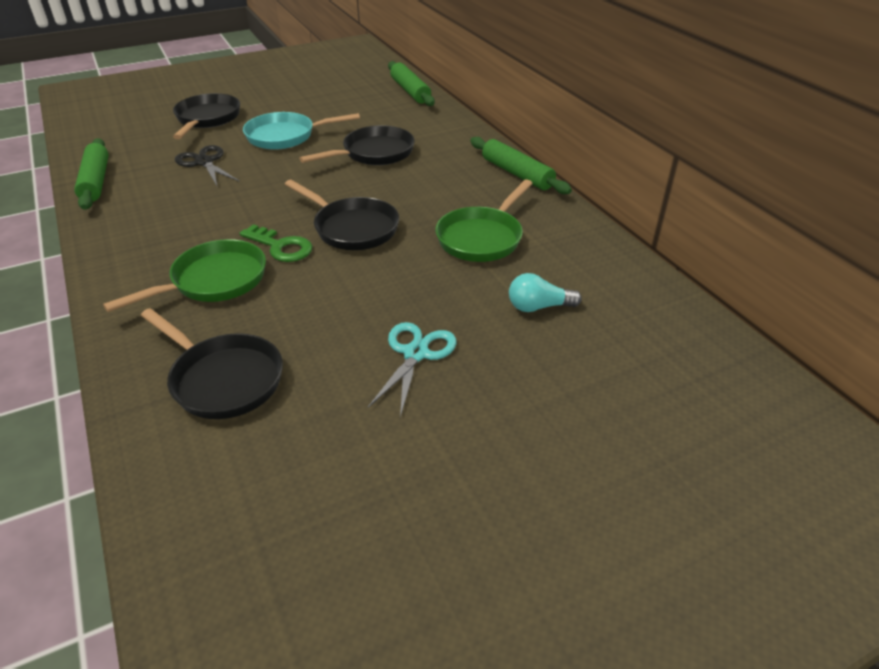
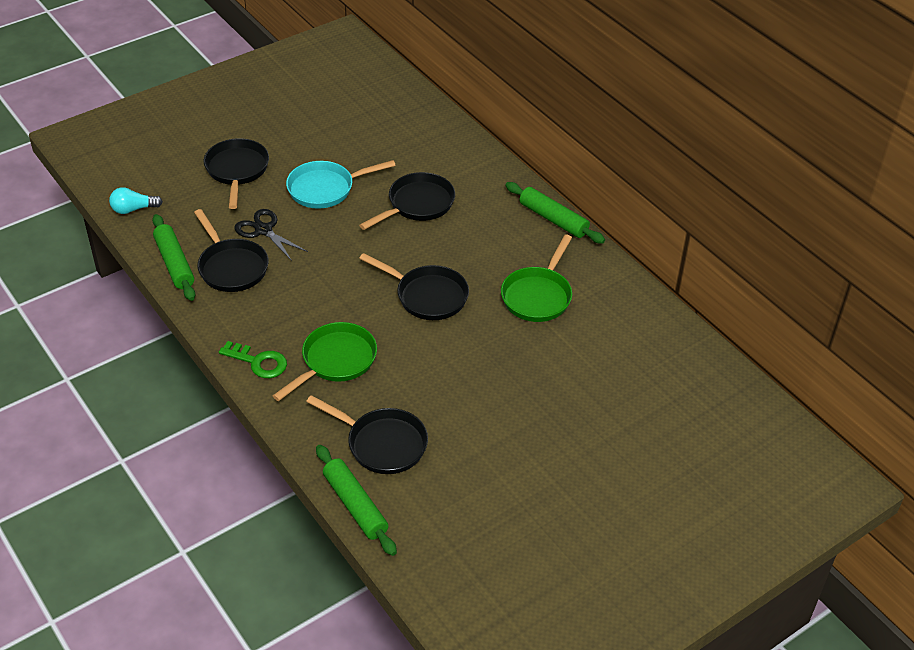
camera: 10 degrees left, 5 degrees up
green key [240,224,312,262] -> green key moved to [219,341,287,378]
turquoise scissors [367,322,456,417] -> none
green rolling pin [388,61,435,106] -> green rolling pin moved to [316,445,397,556]
turquoise light bulb [509,273,582,312] -> turquoise light bulb moved to [109,187,163,214]
none -> black pan [194,209,269,292]

